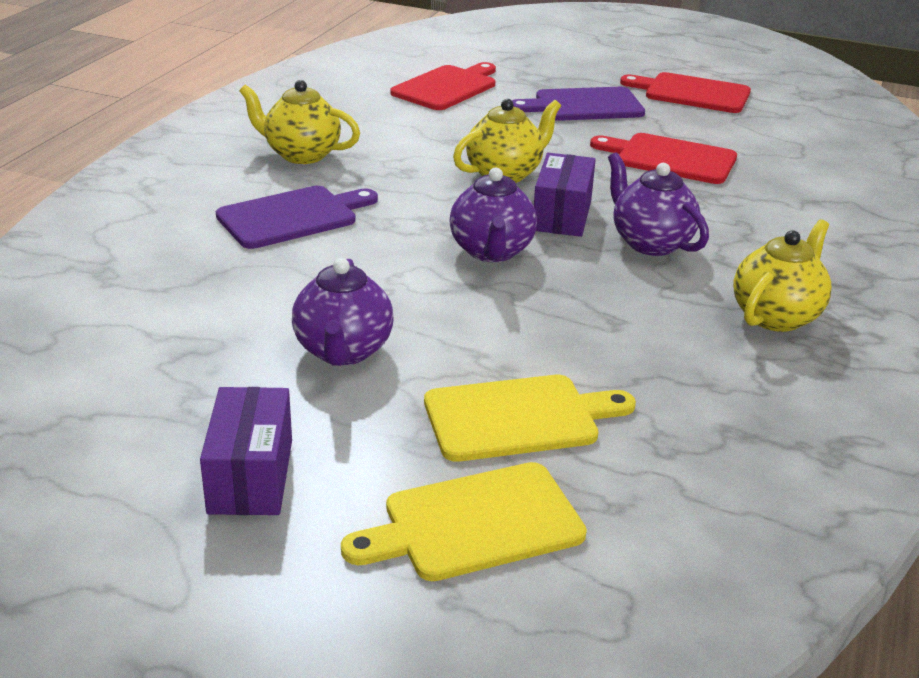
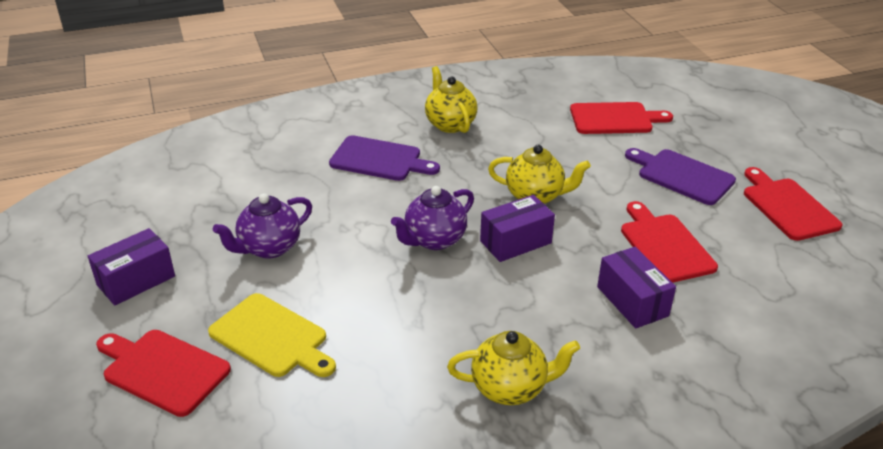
camera: 50 degrees right, 5 degrees up
yellow cutting board [341,462,587,581] -> red cutting board [96,330,231,417]
purple teapot [608,152,709,256] -> none
none -> purple box [597,247,676,328]

